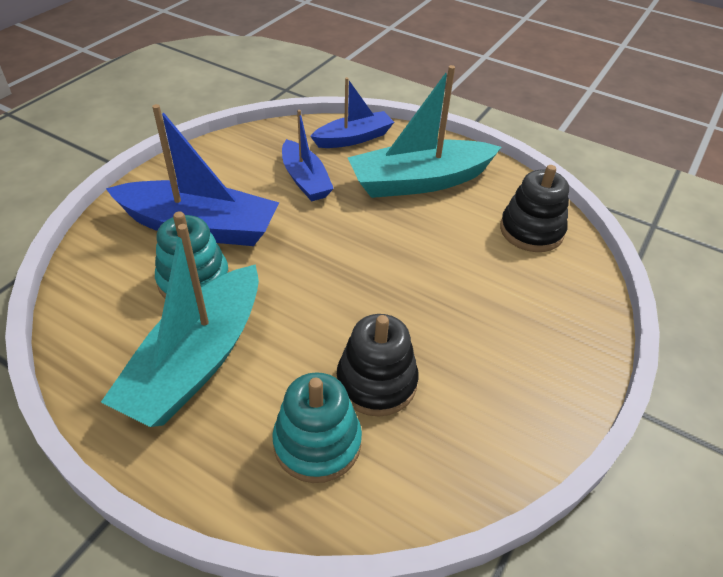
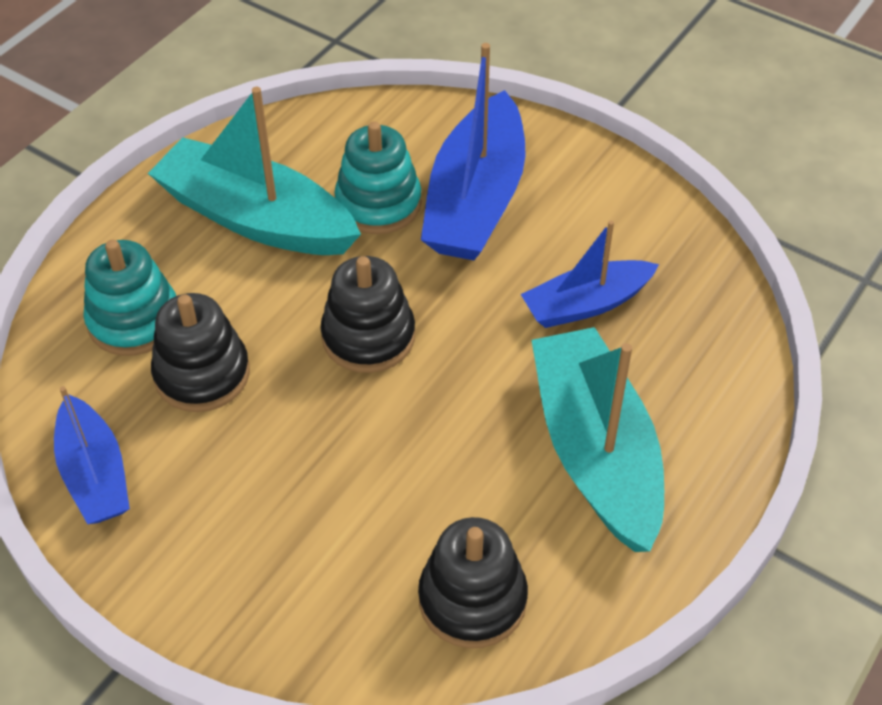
camera: 95 degrees right, 5 degrees up
blue boat [310,77,394,148] -> blue boat moved to [54,386,130,524]
none -> black stacking toy [320,256,415,373]

